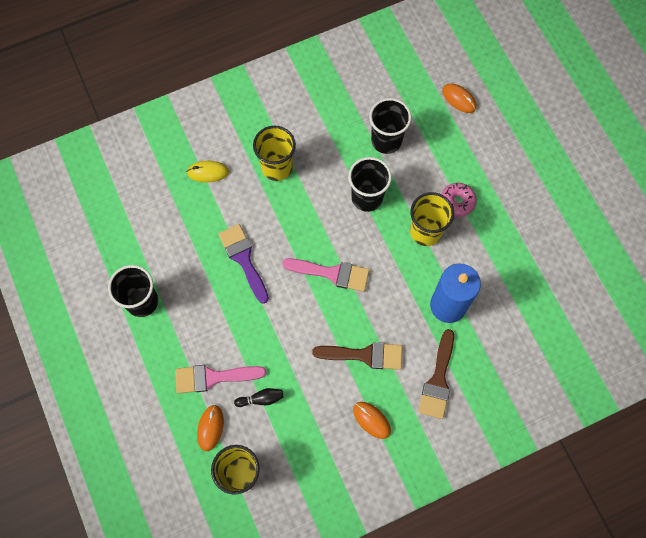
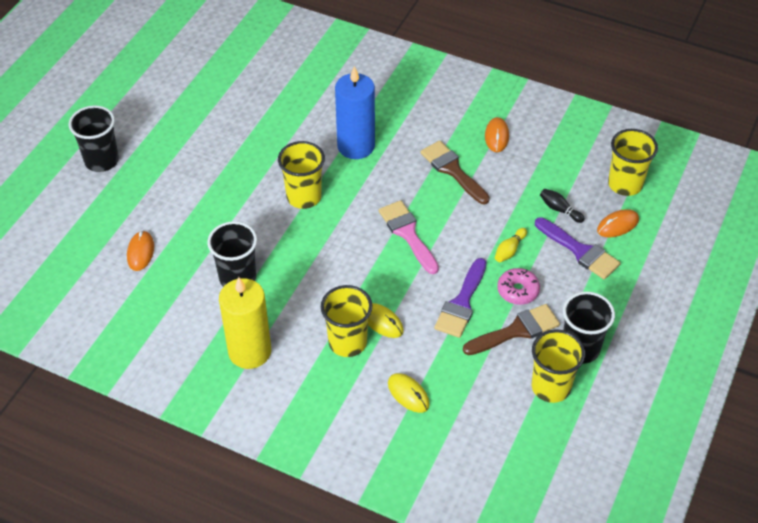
camera: 130 degrees left, 20 degrees down
pink brush [175,365,267,394] -> purple brush [535,217,621,280]
black cup [348,157,392,212] -> black cup moved to [69,106,119,172]
brown brush [418,329,454,419] -> brown brush moved to [463,304,560,355]
pink donut [441,183,477,217] -> pink donut moved to [497,268,540,305]
none -> yellow candle [219,277,271,369]
none -> yellow mouse [368,303,404,338]
none -> yellow bowling pin [495,228,527,262]
none -> yellow cup [531,329,585,403]

